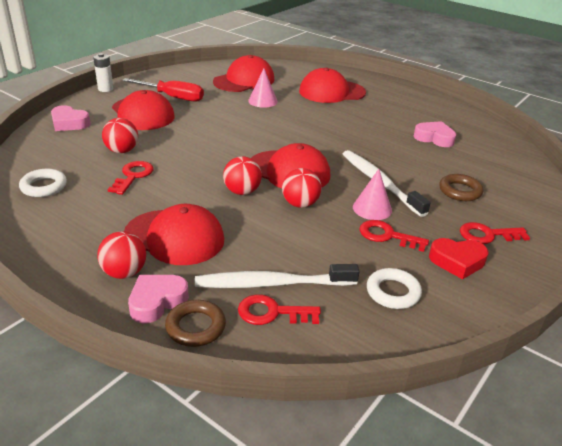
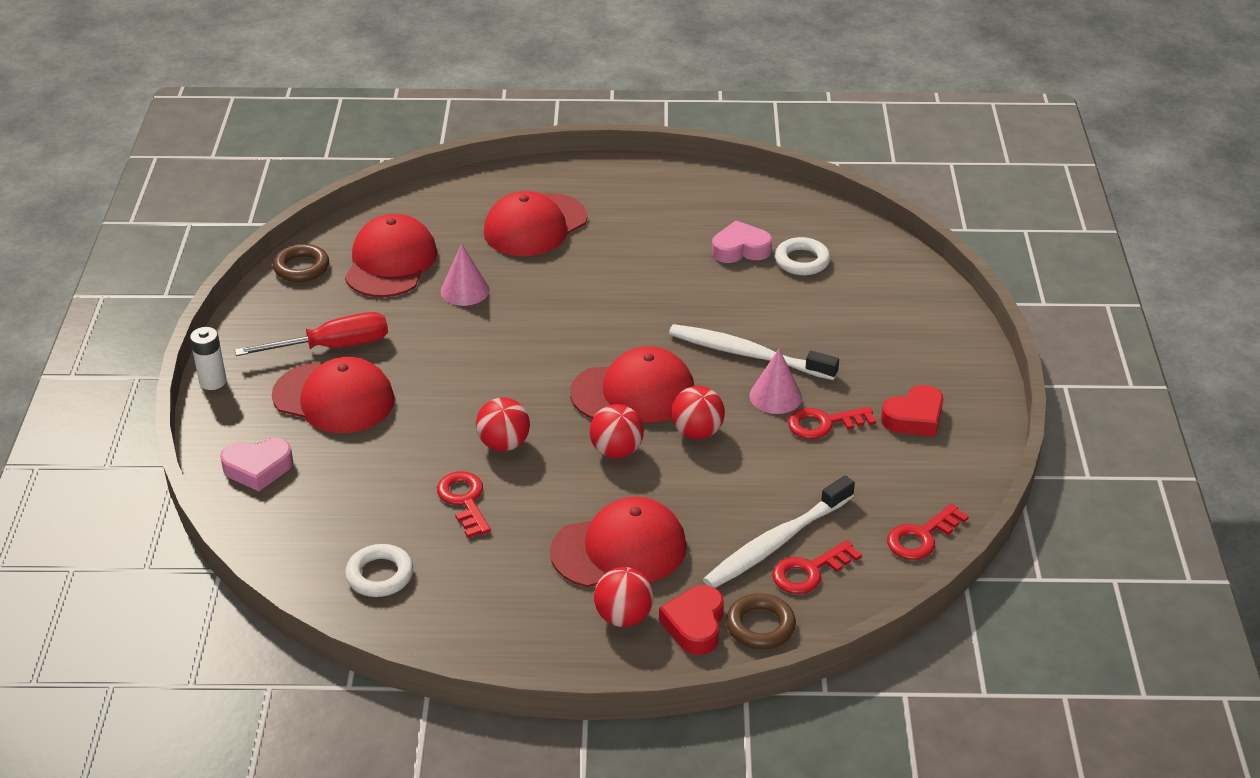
camera: 35 degrees left, 5 degrees up
red ball [102,118,138,153] -> red ball moved to [476,397,530,451]
pink heart [128,275,189,324] -> red heart [659,585,724,655]
white ring [367,268,422,309] -> white ring moved to [775,237,830,275]
brown ring [439,174,483,201] -> brown ring moved to [273,244,329,282]
red key [460,222,530,244] -> red key moved to [887,504,969,560]

